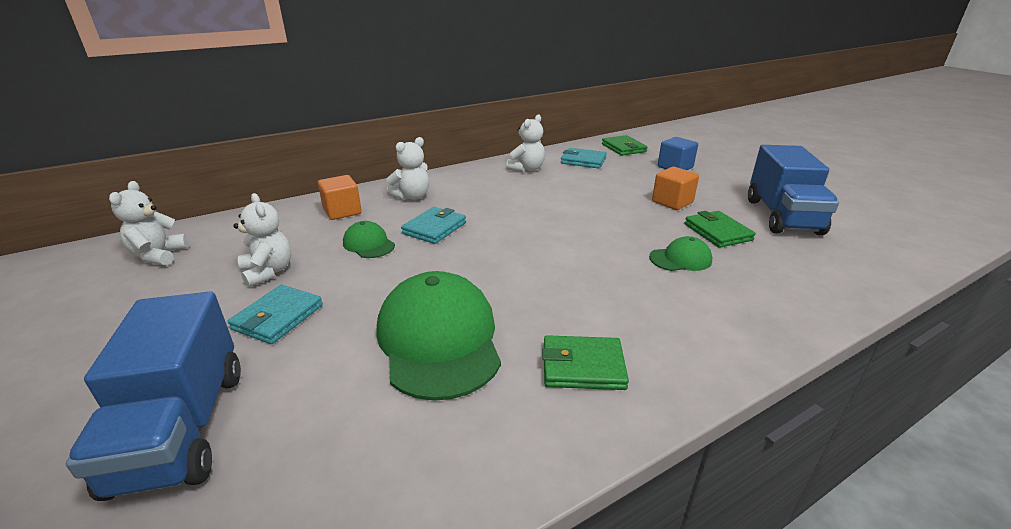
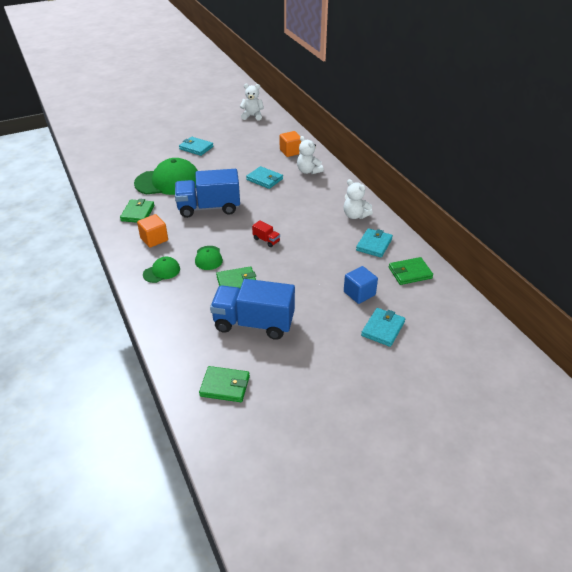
camera: 95 degrees right, 10 degrees up
blue truck [66,292,241,501] -> blue truck moved to [175,169,240,218]
white teddy bear [233,193,291,287] -> none
green cap [343,221,395,258] -> green cap moved to [143,257,180,283]
orange cube [652,167,699,210] -> orange cube moved to [137,214,168,248]
none -> green wallet [199,366,250,402]
none -> red truck [252,220,280,247]
none -> turquoise wallet [361,308,405,347]

